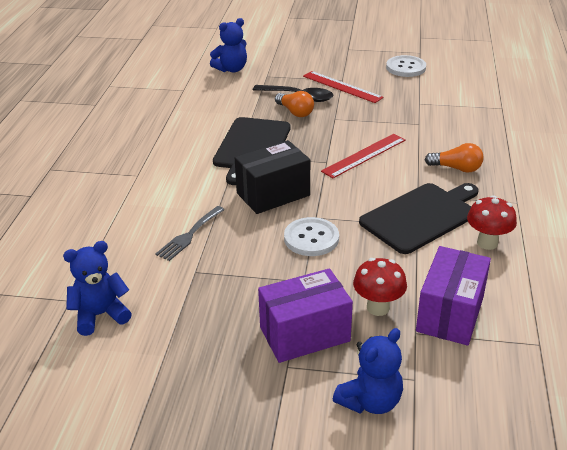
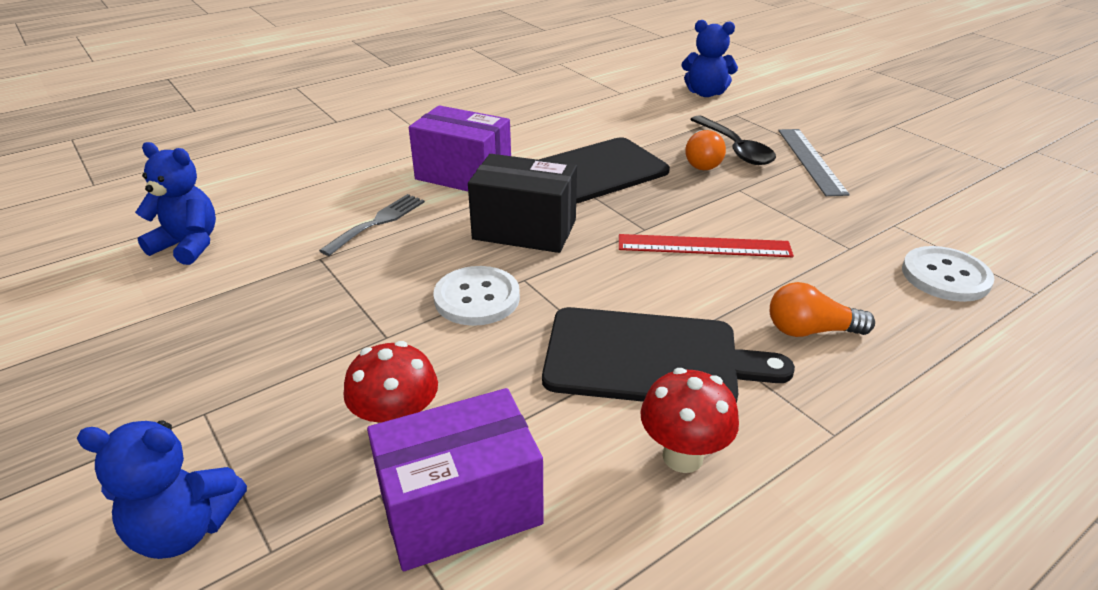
camera: 45 degrees right, 0 degrees up
grey fork [155,206,224,261] -> grey fork turned 135 degrees clockwise [319,194,425,256]
purple box [258,268,353,363] -> purple box moved to [409,105,511,191]
red ruler [303,71,384,103] -> grey ruler [778,129,850,196]
white button [386,55,426,77] -> white button moved to [902,246,994,302]
orange light bulb [425,143,483,173] -> orange light bulb turned 120 degrees clockwise [770,282,875,337]

